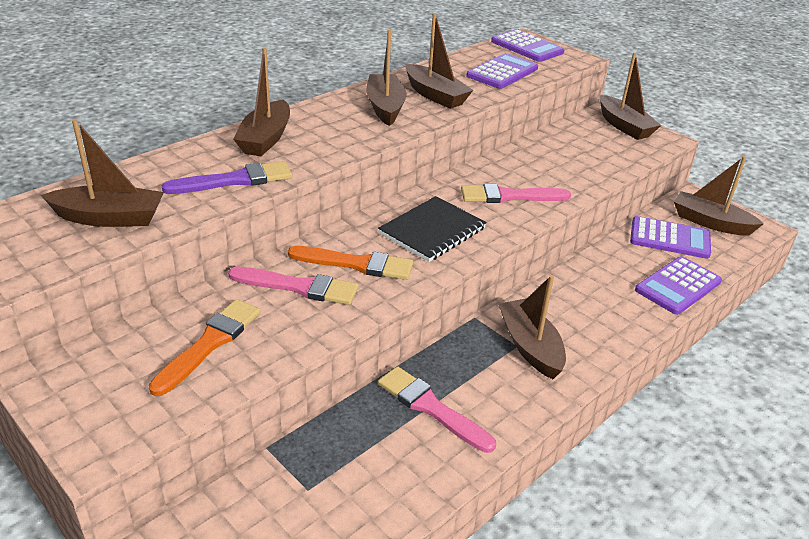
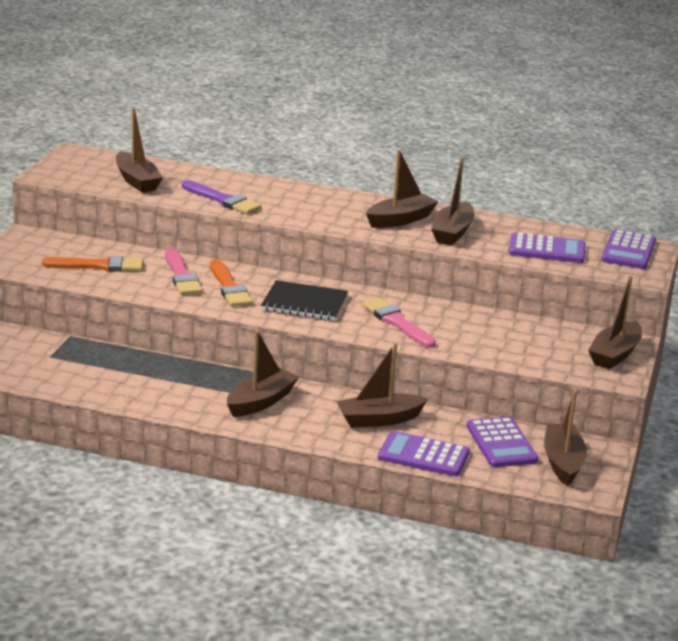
camera: 60 degrees right, 10 degrees down
brown boat [233,48,290,156] -> brown boat moved to [336,343,428,428]
pink brush [378,366,496,453] -> none

